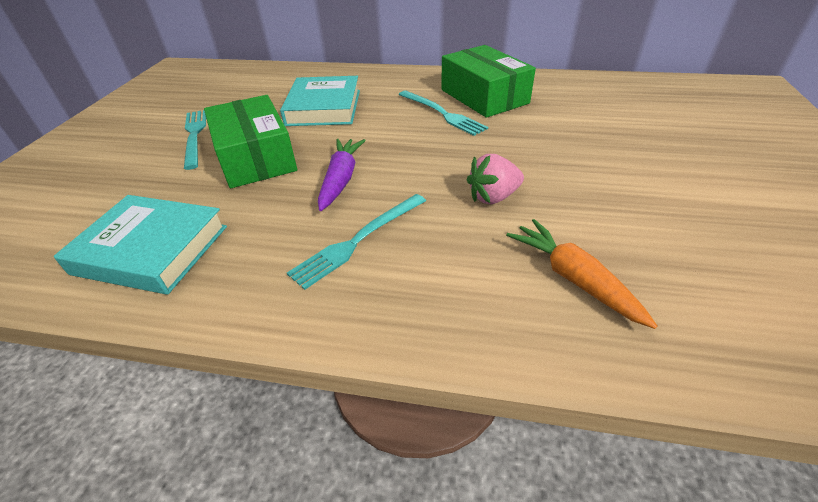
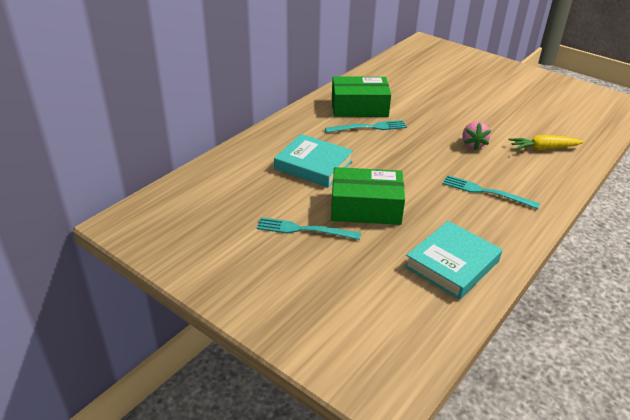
camera: 65 degrees left, 5 degrees down
turquoise fork [287,194,426,290] -> turquoise fork turned 135 degrees clockwise [443,175,540,209]
purple carrot [318,139,366,211] -> none
orange carrot [506,219,657,329] -> yellow carrot [508,135,584,150]

